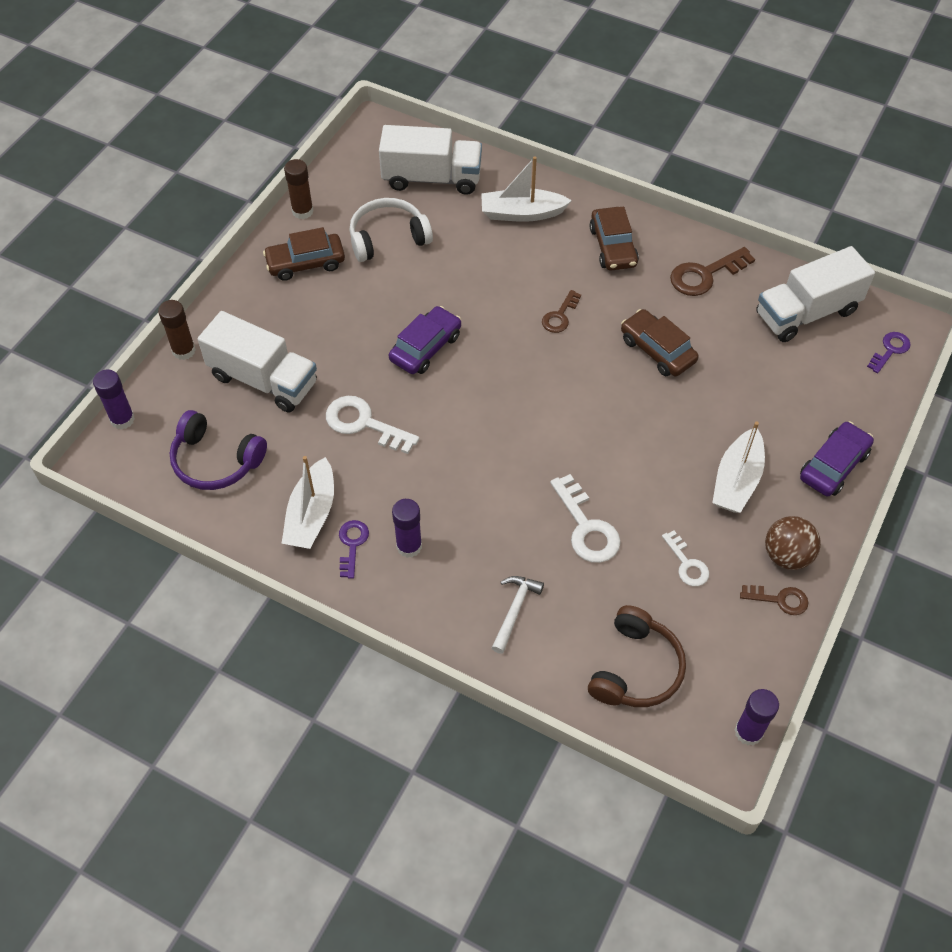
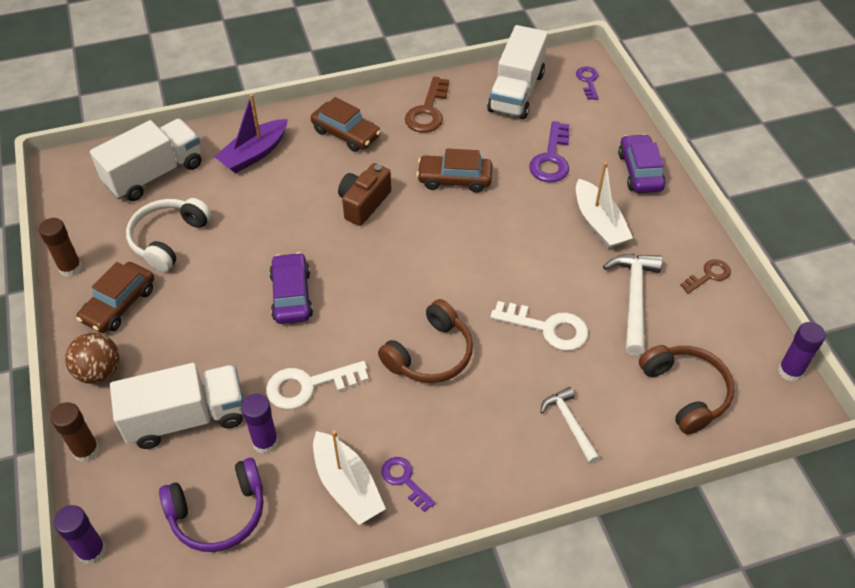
camera: 45 degrees left, 5 degrees down
purple glue stick [392,499,422,558] -> purple glue stick moved to [241,394,278,454]
white boat [481,156,572,222] -> purple boat [214,94,288,173]
brown key [542,290,581,333] -> brown camera [338,163,391,226]
white key [662,530,709,586] -> white hammer [603,254,662,356]
brown ball [765,516,821,570] -> brown ball moved to [65,333,119,384]
none -> brown headphones [378,299,473,383]
none -> purple key [529,121,570,182]

